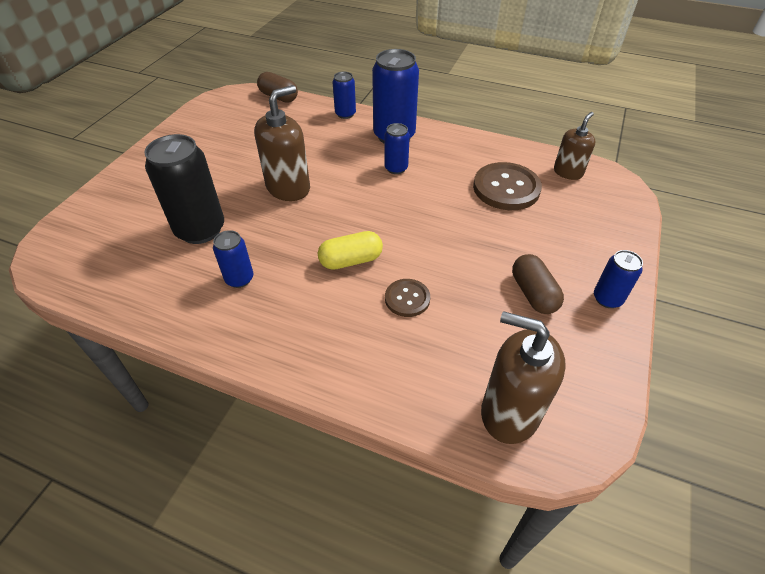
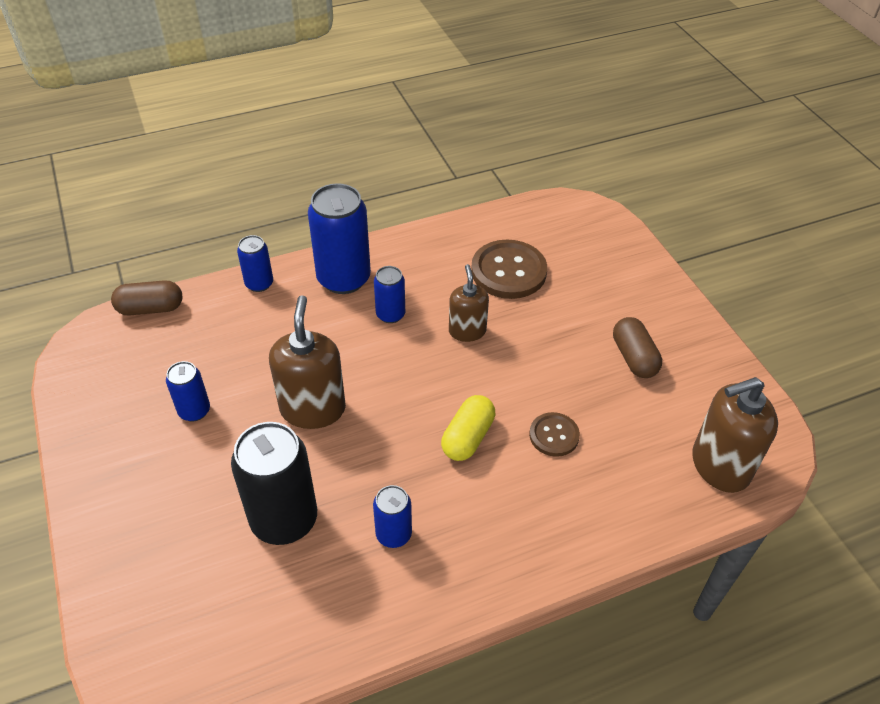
camera: 45 degrees left, 0 degrees up
brown capsule [512,254,564,314] -> brown capsule turned 45 degrees clockwise [613,317,662,378]
brown soap dispenser [554,112,595,180] -> brown soap dispenser moved to [449,264,489,342]
blue can [594,250,643,308] -> blue can moved to [166,361,210,421]

